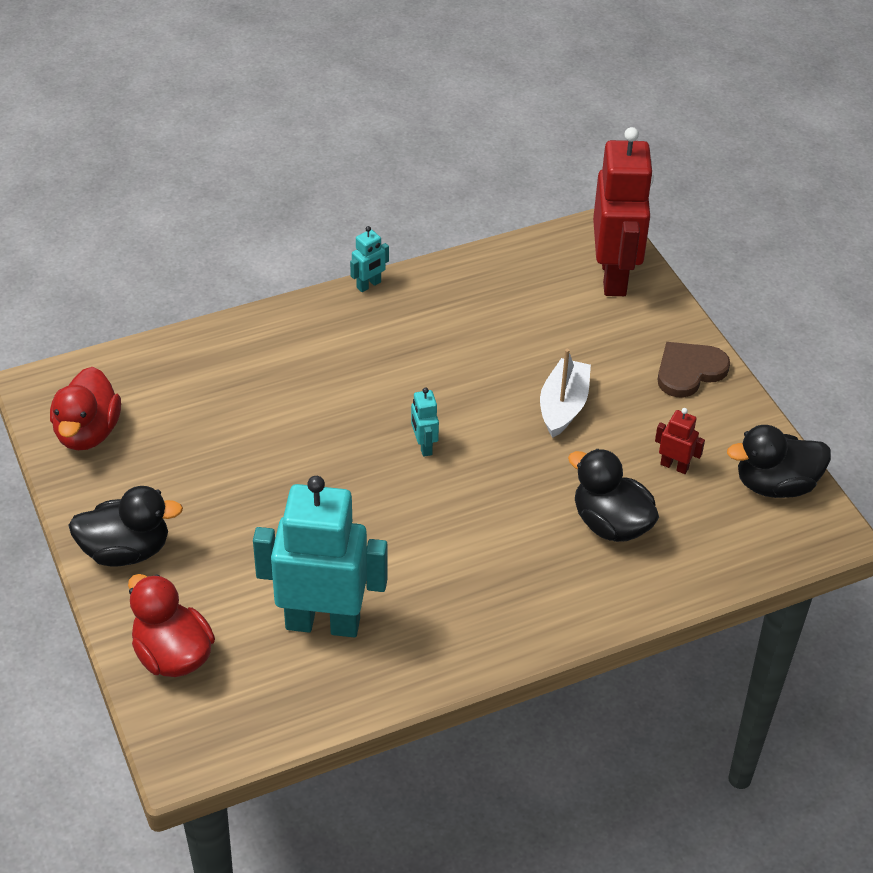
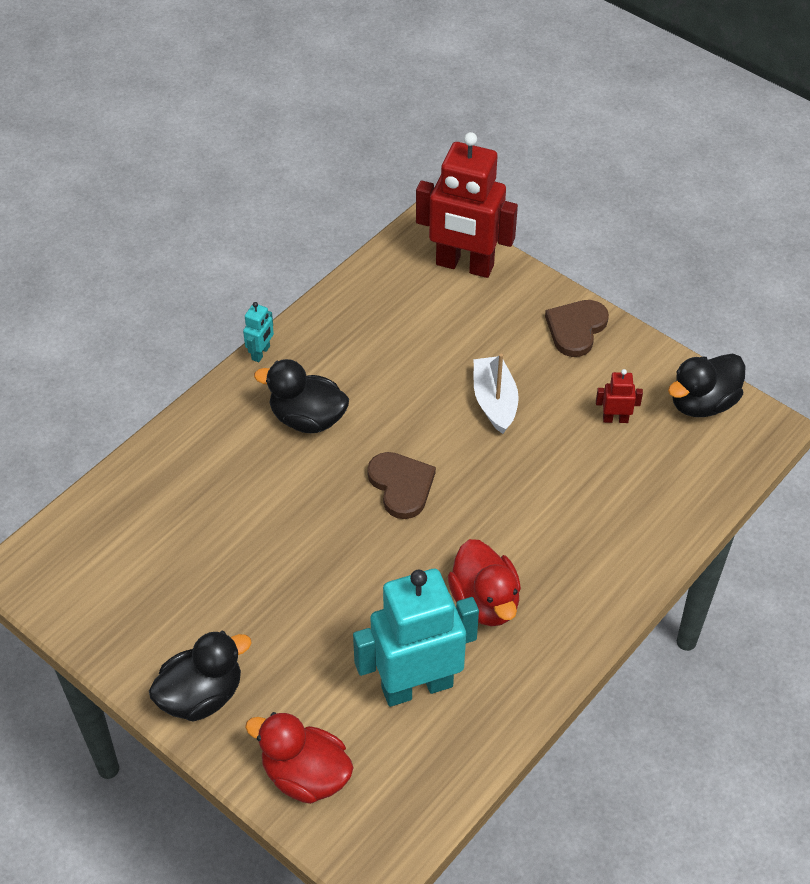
camera: 25 degrees left, 5 degrees up
red duck [50,367,121,450] -> red duck moved to [448,539,521,626]
turquoise robot [411,387,439,457] -> brown heart [367,452,436,519]
black duck [568,449,659,542] -> black duck moved to [254,359,349,433]
red robot [593,127,654,296] -> red robot turned 135 degrees clockwise [416,132,518,278]

